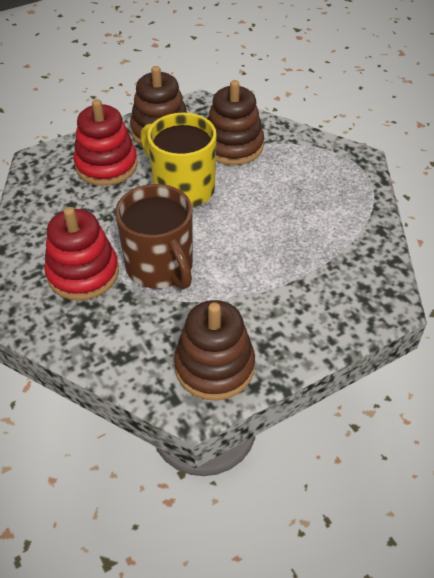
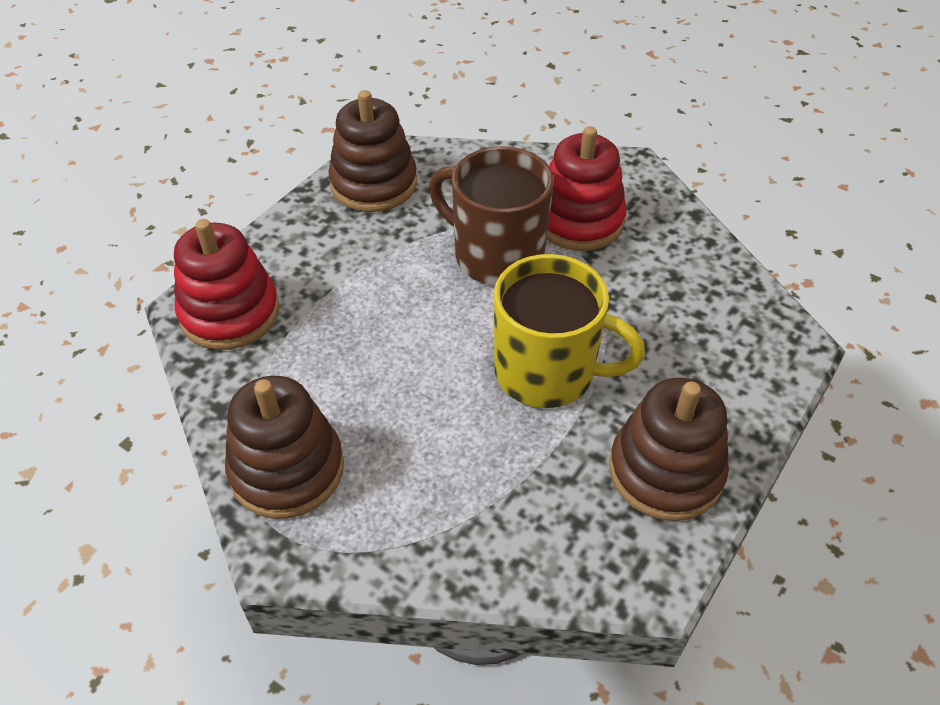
camera: 155 degrees right, 0 degrees up
red stacking toy [74,99,138,186] -> red stacking toy moved to [174,219,280,350]
brown stacking toy [208,80,264,165] -> brown stacking toy moved to [225,376,344,519]

